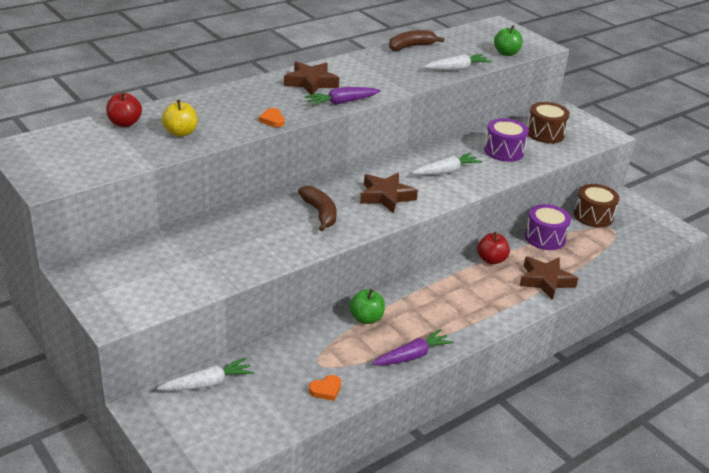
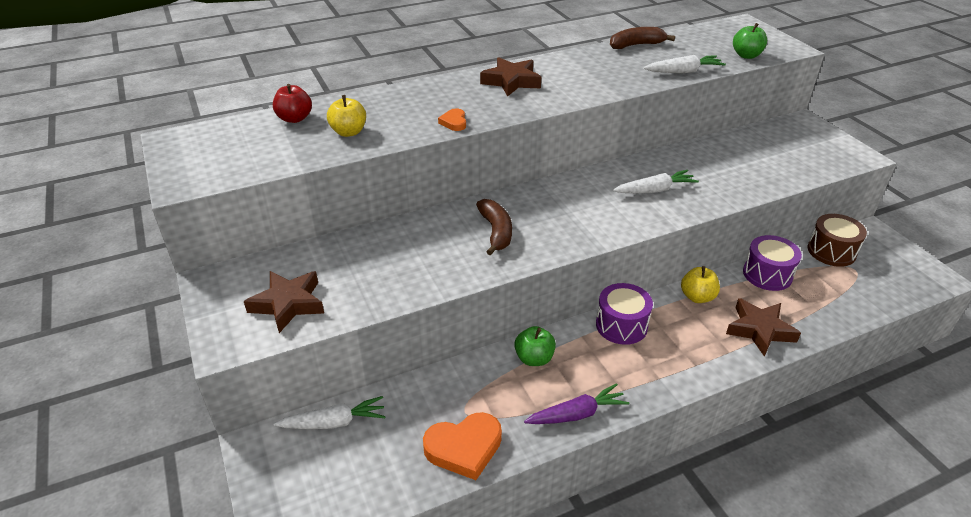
camera: 15 degrees right, 5 degrees up
purple carrot [305,87,381,106] -> none
orange heart [309,375,341,401] -> orange heart [423,412,502,480], size x1.98
brown star [360,173,418,214] -> brown star moved to [244,271,324,333]
red apple [477,232,510,265] -> yellow apple [681,266,720,303]
purple drum [484,118,529,162] -> purple drum moved to [596,283,653,345]
brown drum [527,102,570,143] -> none

